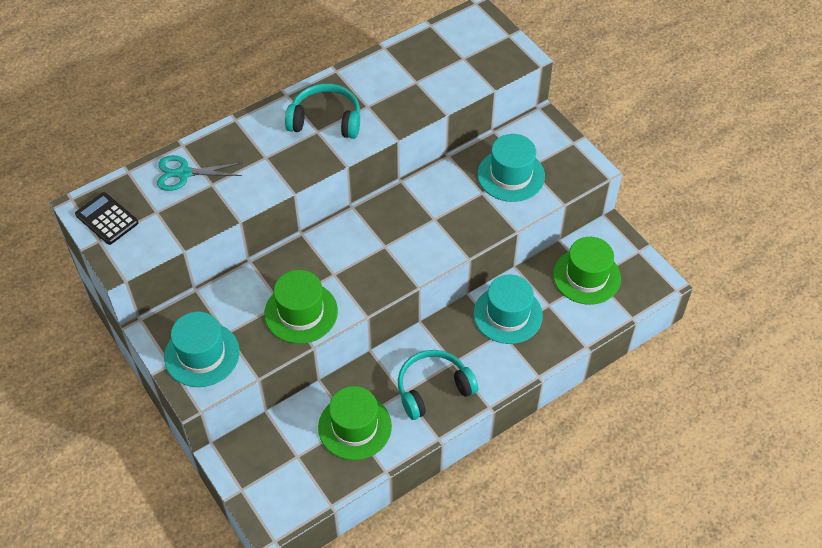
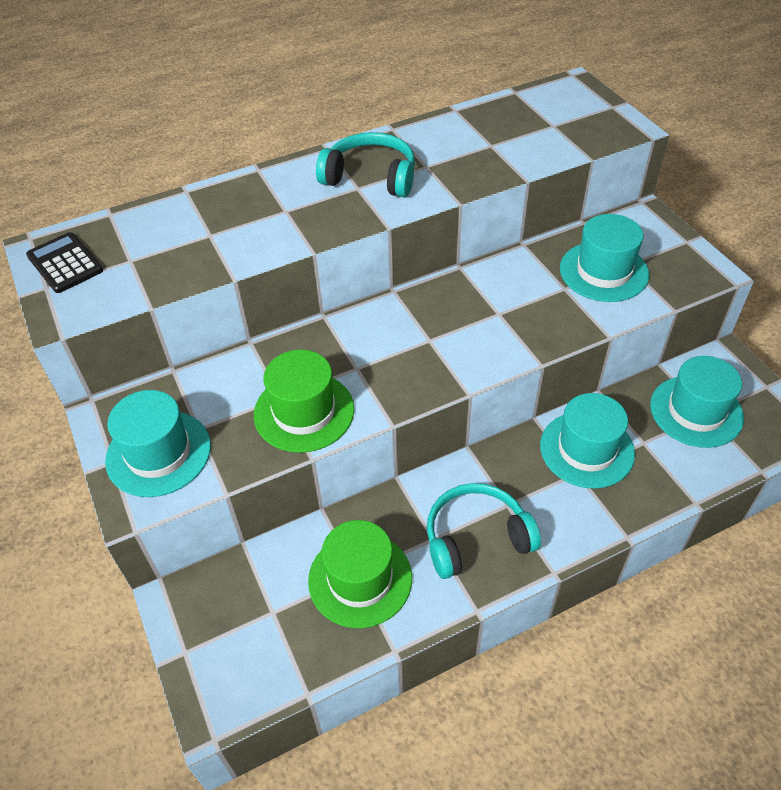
camera: 10 degrees right, 5 degrees down
turquoise scissors [157,155,242,191] -> none
green hat [553,237,621,305] -> turquoise hat [650,356,744,448]

